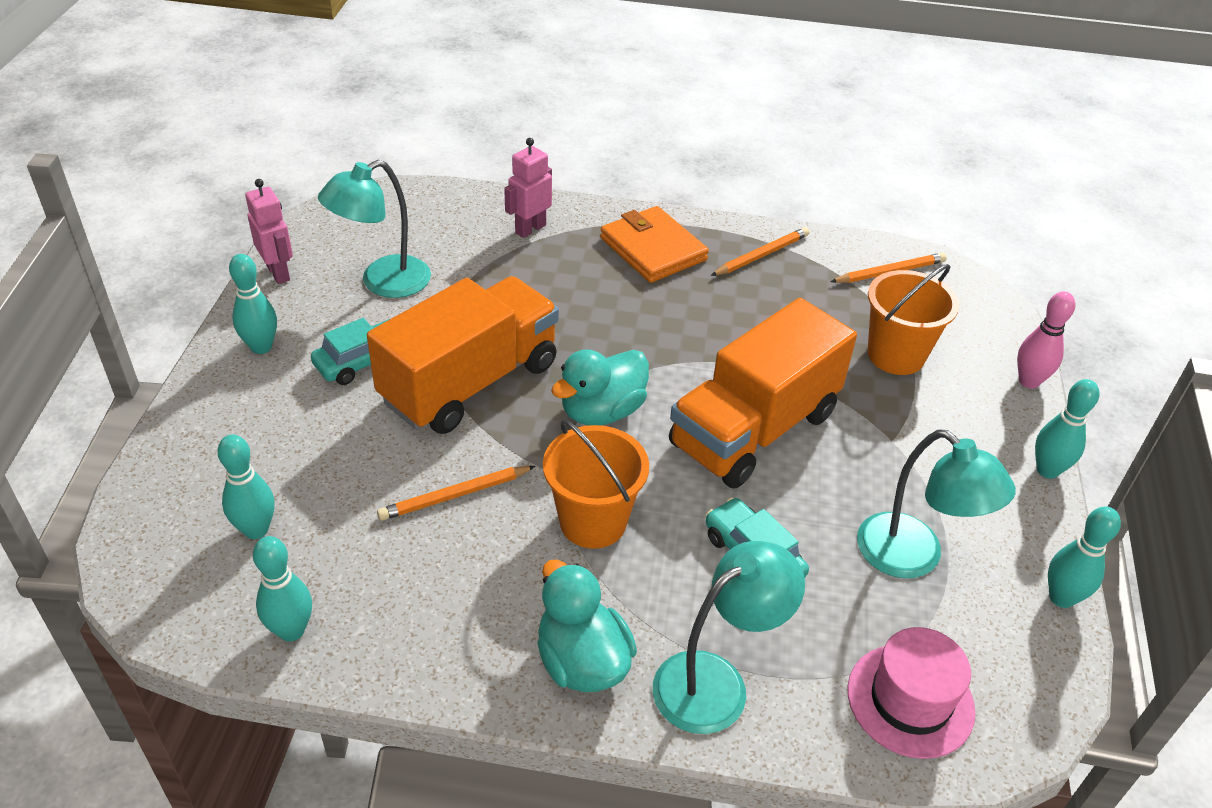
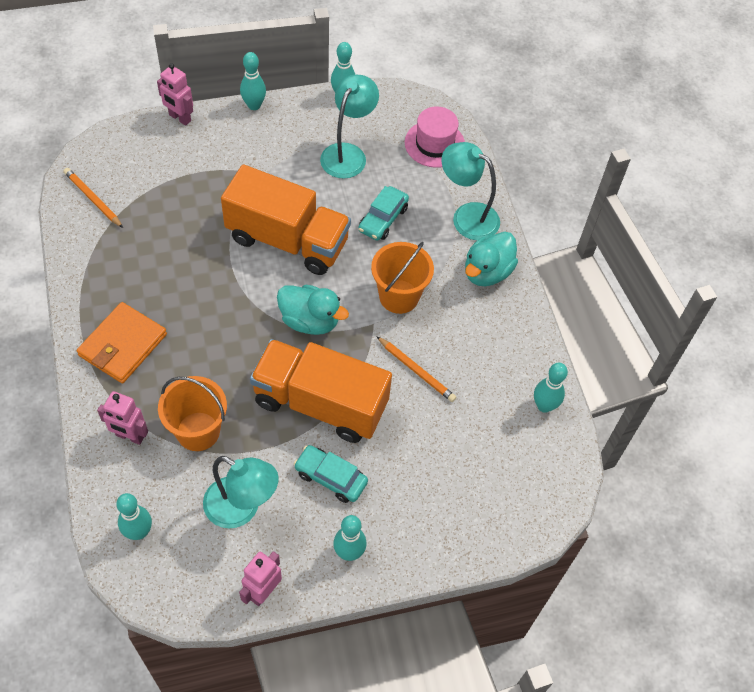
camera: 115 degrees left, 15 degrees up
turquoise bowling pin [217,435,274,539] -> turquoise bowling pin moved to [116,493,152,540]
orange pencil [711,227,810,276] -> none
orange bucket [868,264,959,375] -> orange bucket moved to [158,376,227,451]
pink bowling pin [1017,291,1075,389] -> pink robot [157,63,193,126]

